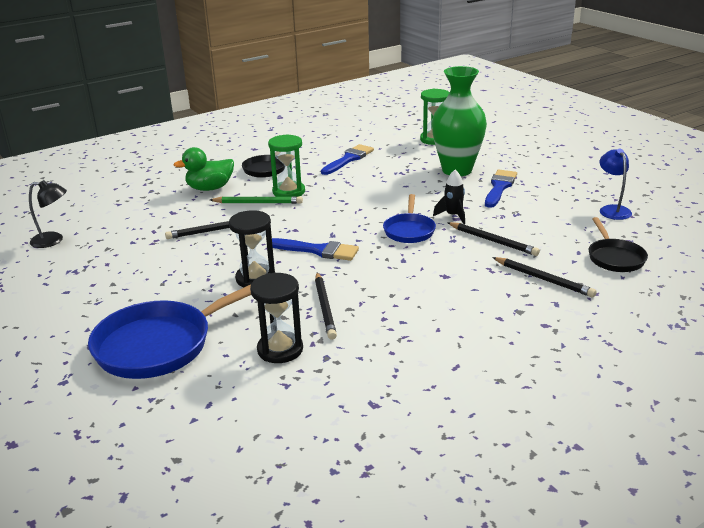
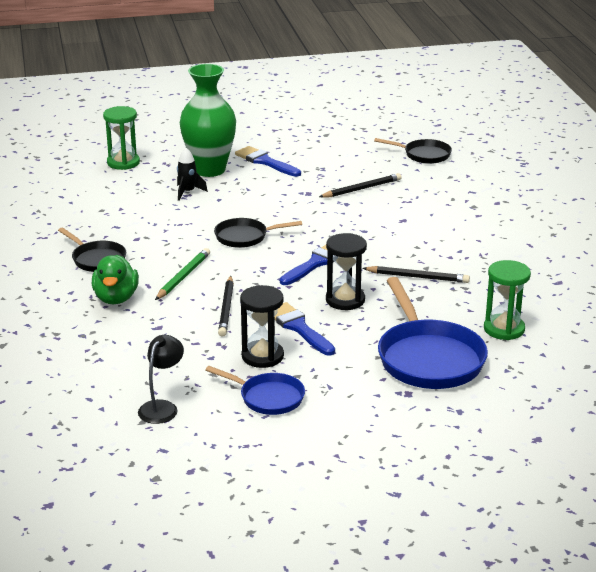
camera: 70 degrees left, 0 degrees up
black hourglass [250,273,303,363] -> black hourglass moved to [240,285,284,368]
green hourglass [268,134,305,197] -> green hourglass moved to [484,260,531,340]
blue brush [321,144,374,175] -> blue brush moved to [275,302,335,356]
blue pan [383,194,436,243] -> blue pan moved to [205,366,305,415]
black rocket [433,170,465,224] -> black rocket moved to [177,148,208,201]
black pencil [492,257,597,297] -> none
blue lamp [600,149,632,220] -> none
none -> black pan [214,218,302,248]

